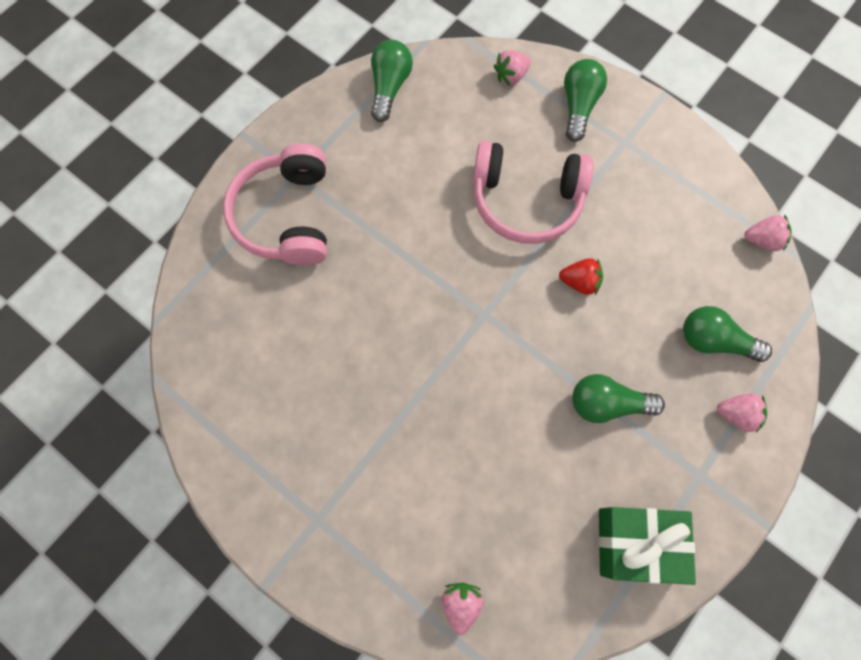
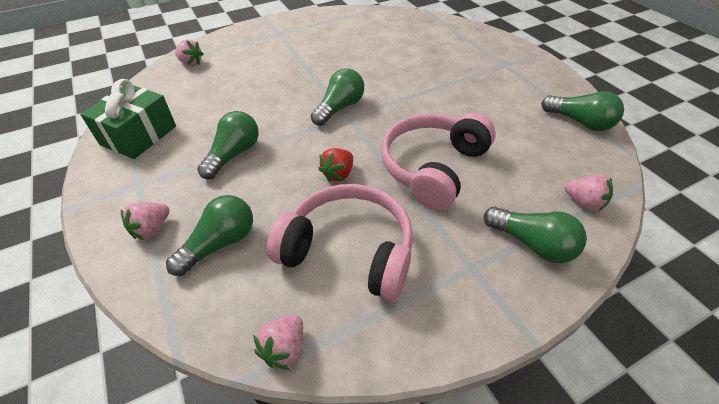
camera: 115 degrees right, 25 degrees down
pink headphones [223,143,327,266] -> pink headphones moved to [267,184,413,301]
pink strawberry [494,50,531,86] -> pink strawberry turned 135 degrees clockwise [564,174,613,212]
none -> green light bulb [311,69,364,126]

